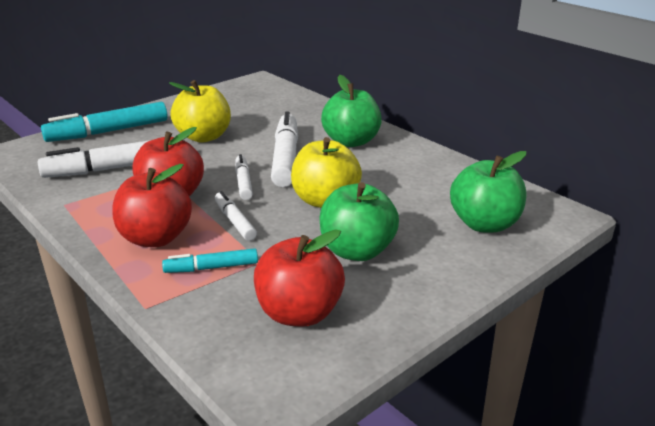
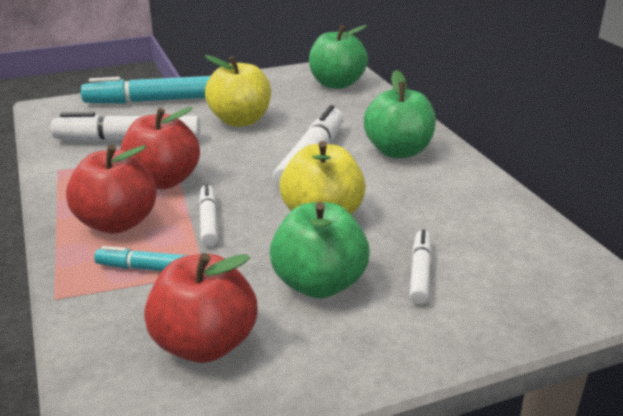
camera: 20 degrees right, 0 degrees up
white marker [235,154,253,200] -> white marker moved to [410,229,432,305]
green apple [450,151,526,232] -> green apple moved to [309,25,368,89]

